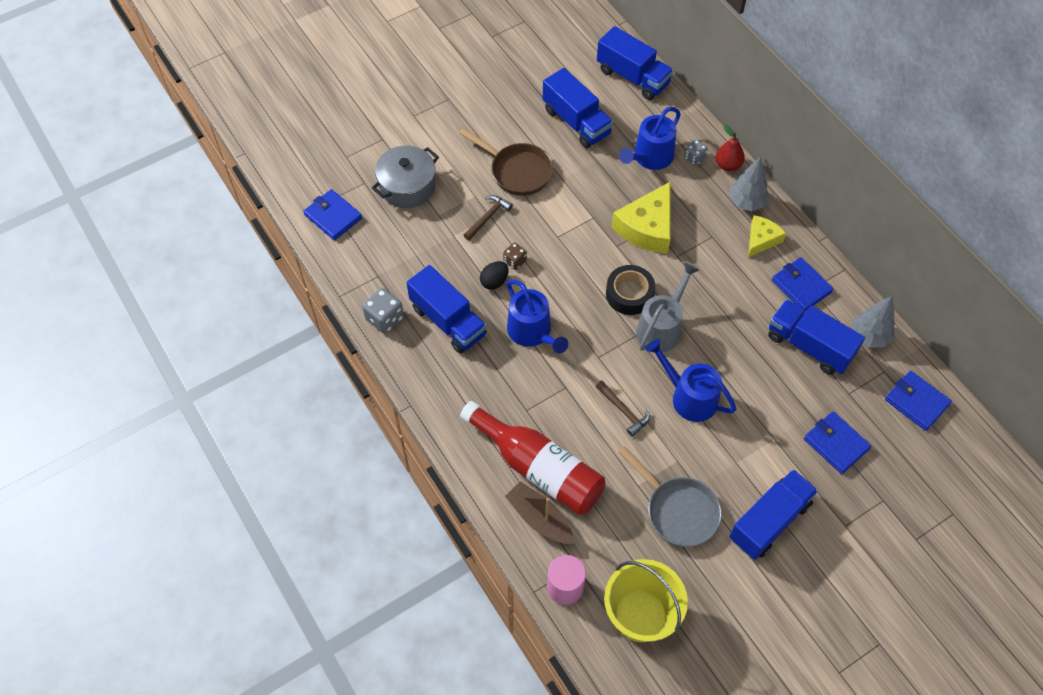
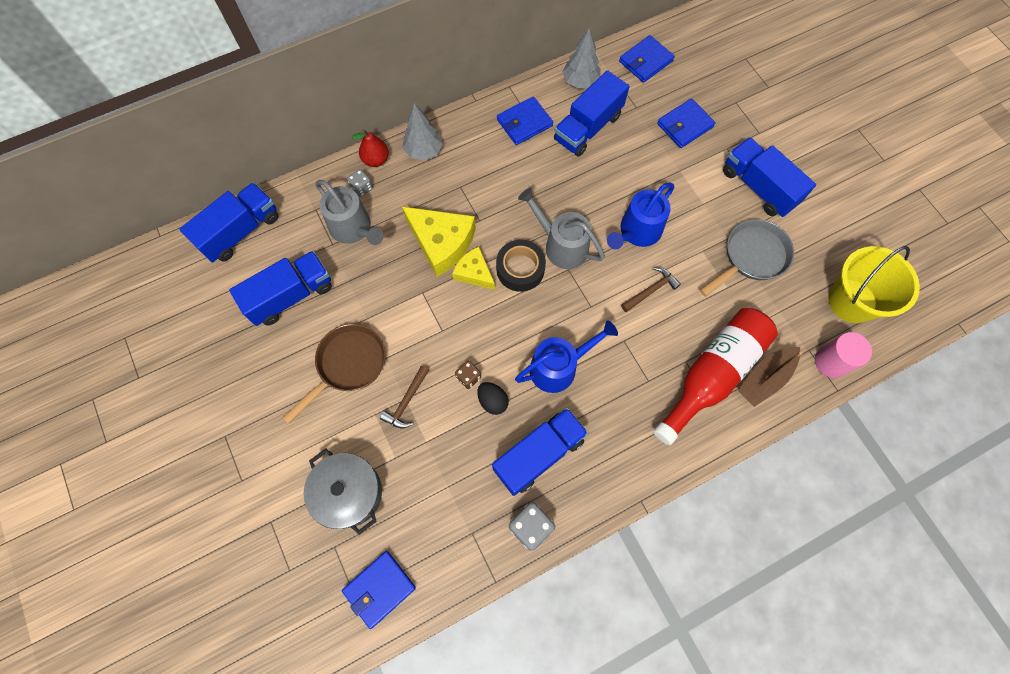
camera: 85 degrees left, 10 degrees up
brown hammer [464,195,513,241] -> brown hammer turned 105 degrees counterclockwise [380,366,429,429]
blue watering can [619,107,681,170] -> grey watering can [315,180,384,245]
yellow cheese [748,215,786,257] -> yellow cheese moved to [452,247,495,290]

